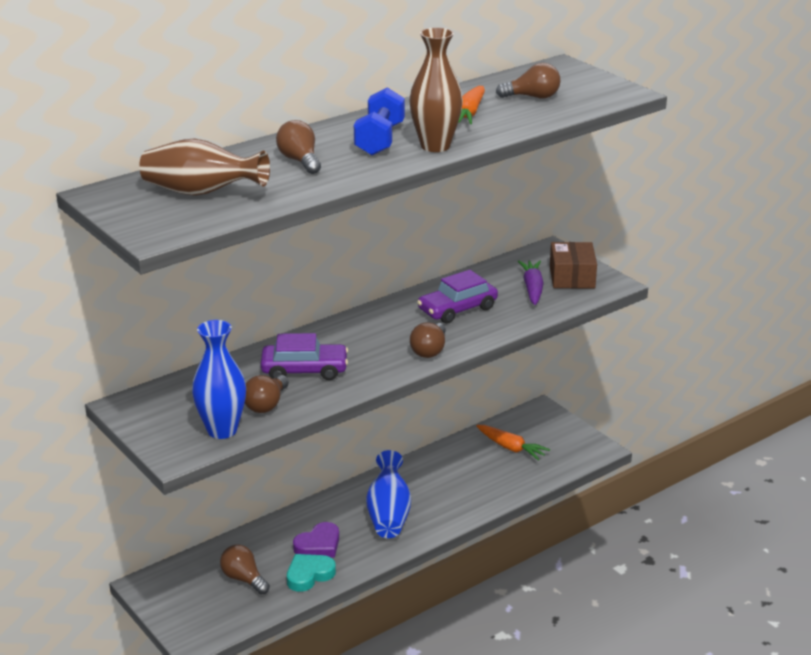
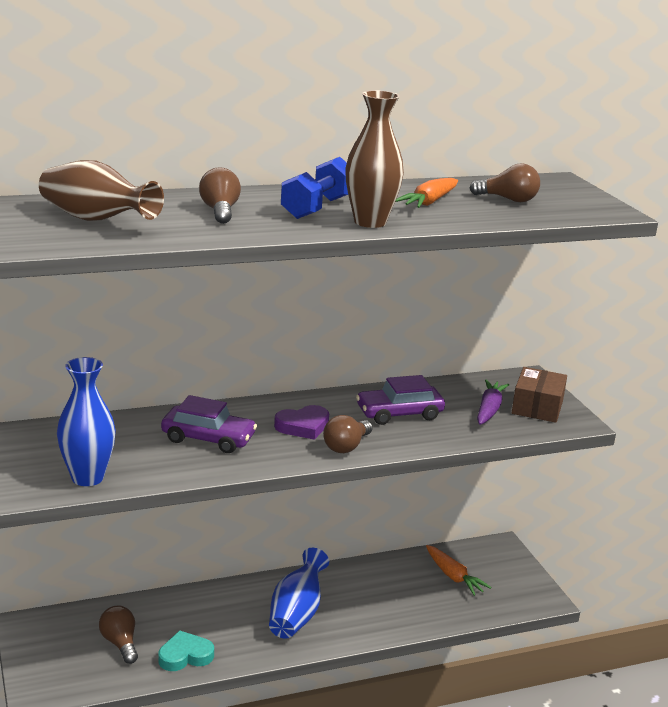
camera: 15 degrees right, 5 degrees down
brown light bulb [245,375,289,413] -> none
purple heart [293,522,339,557] -> purple heart moved to [274,405,329,440]

